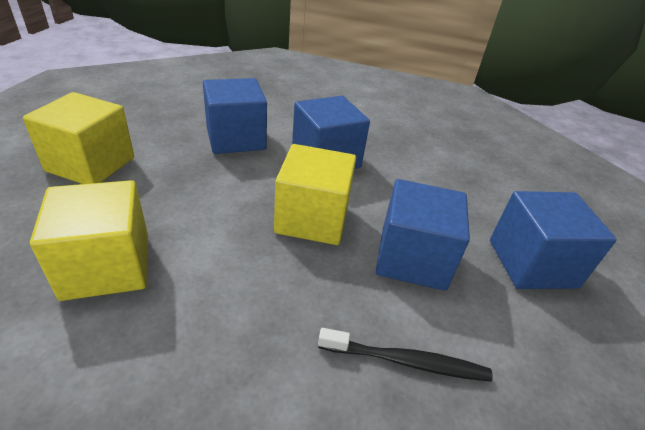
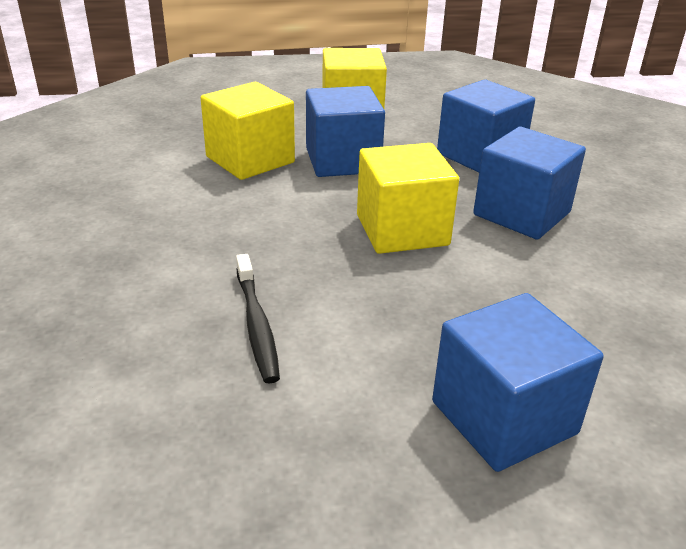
camera: 70 degrees right, 5 degrees down
blue cube [376,179,470,291] -> blue cube moved to [306,86,385,177]

